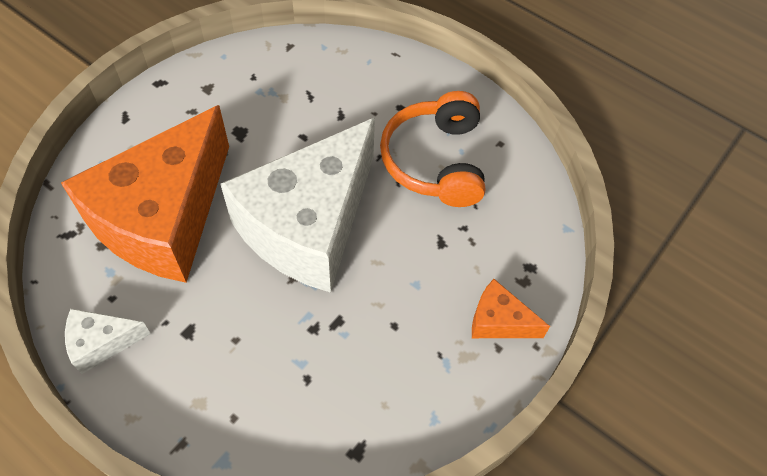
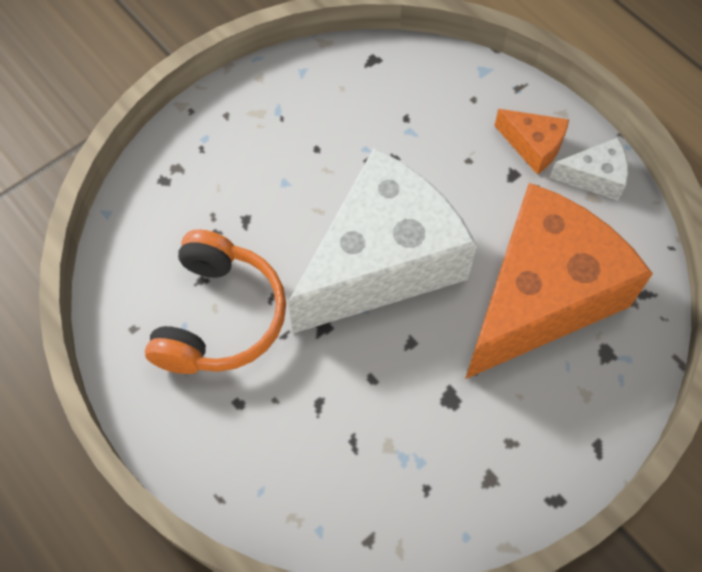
camera: 165 degrees left, 5 degrees up
orange cheese [472,279,550,338] -> orange cheese moved to [494,109,569,174]

